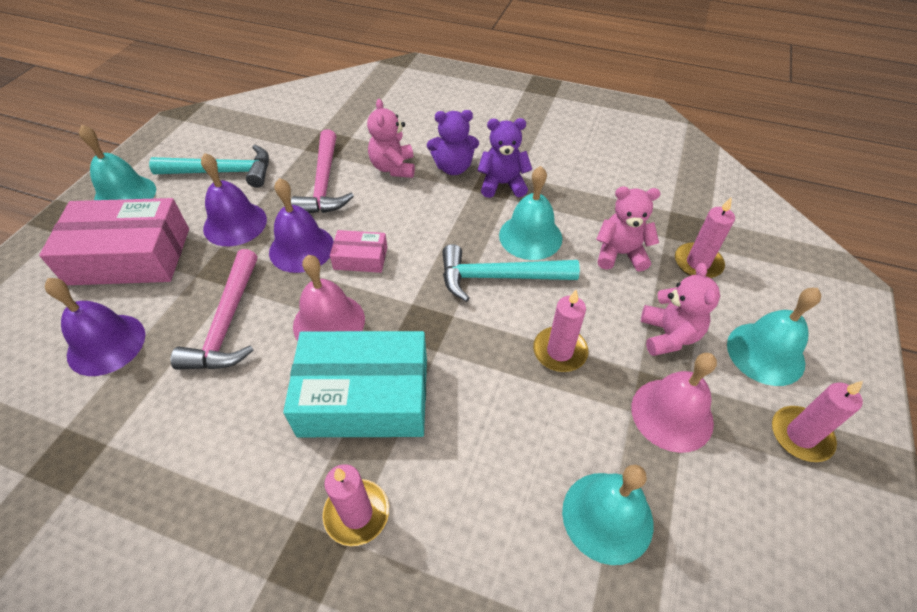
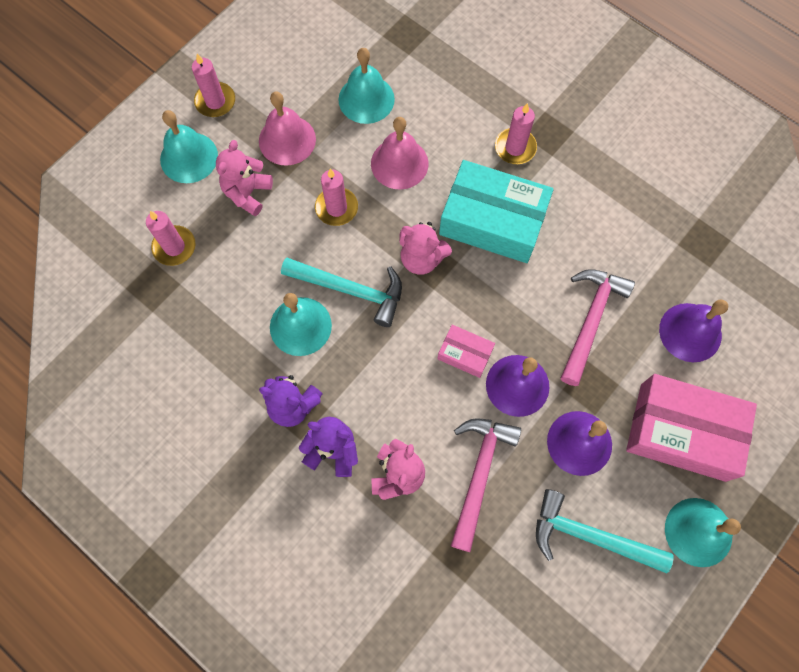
camera: 160 degrees left, 20 degrees up
pink bell [293,255,365,341] -> pink bell moved to [371,117,429,190]
pink teddy bear [596,187,660,272] -> pink teddy bear moved to [399,222,452,275]

